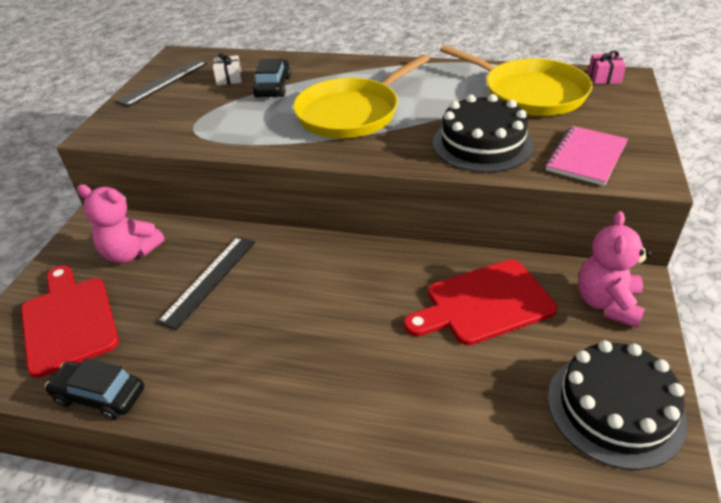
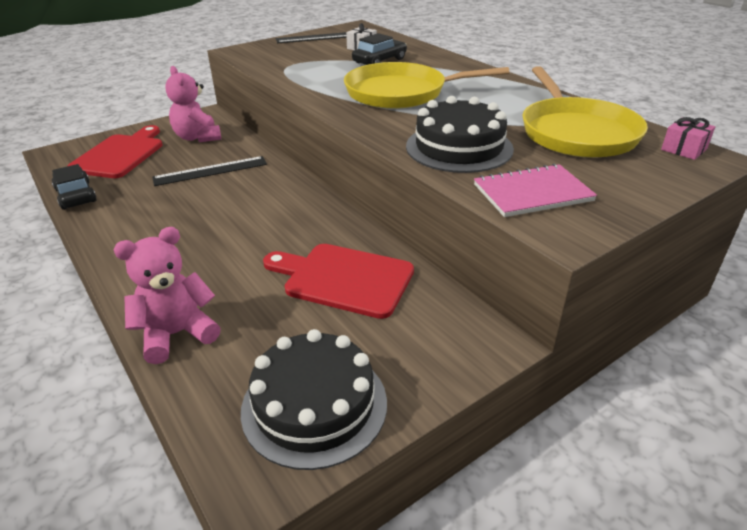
camera: 40 degrees right, 5 degrees down
pink teddy bear [578,211,651,328] -> pink teddy bear moved to [113,227,221,364]

